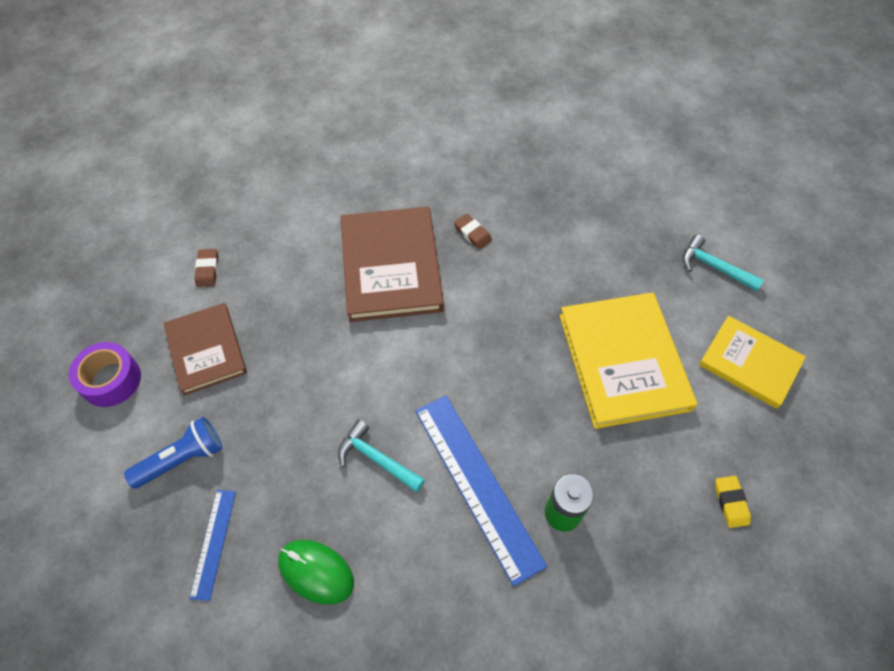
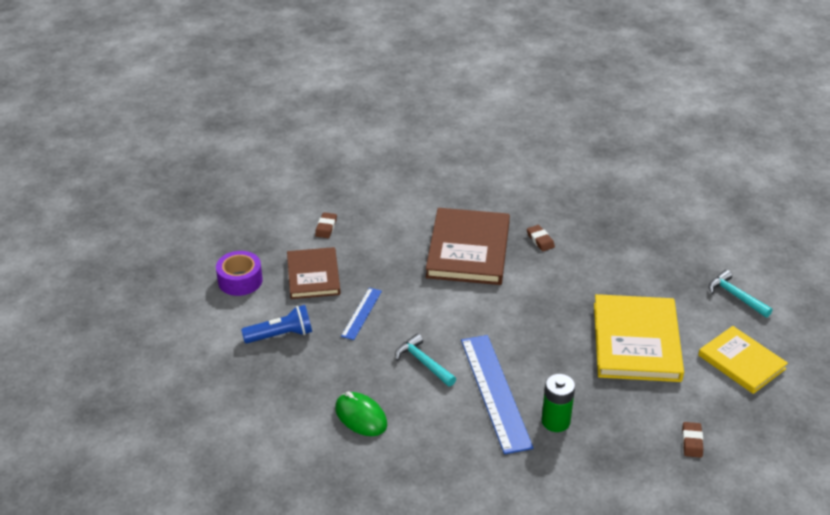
camera: 15 degrees right, 20 degrees down
blue ruler [189,490,236,601] -> blue ruler moved to [341,288,382,340]
yellow eraser [715,476,751,528] -> brown eraser [682,422,703,458]

